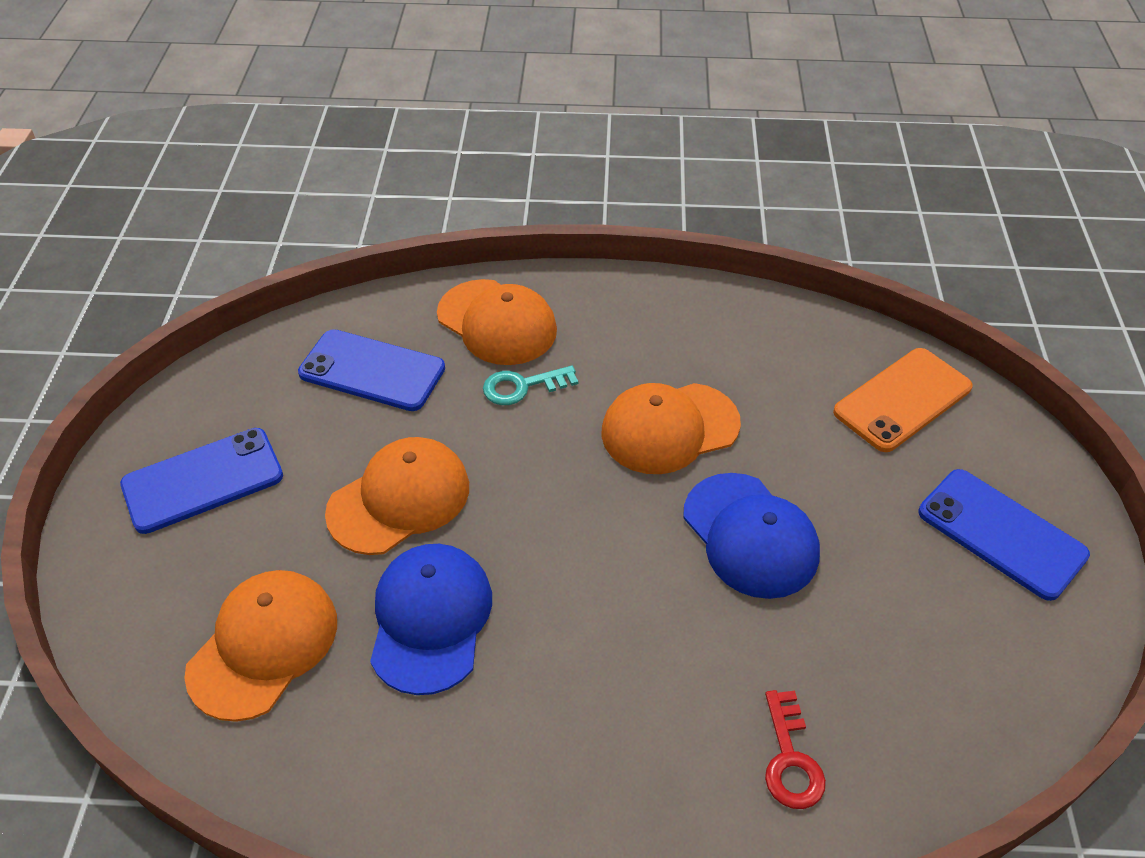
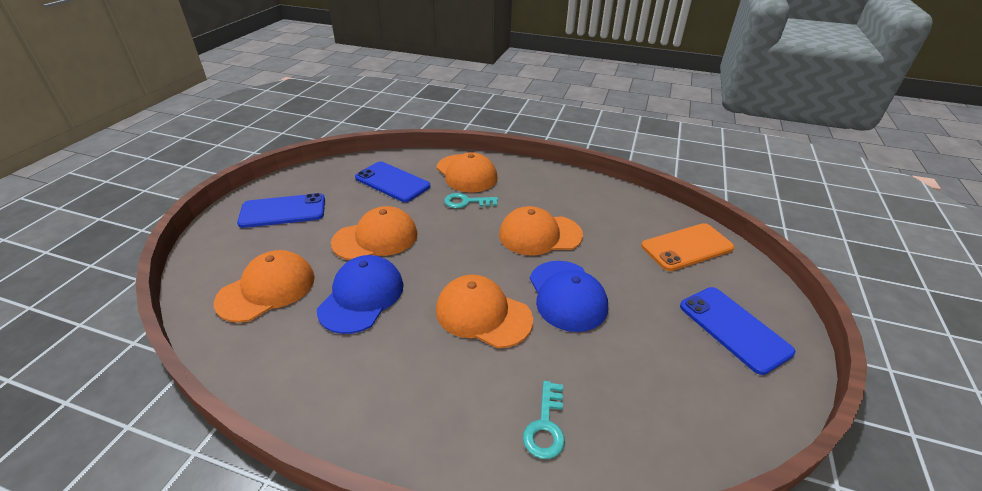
camera: 15 degrees right, 10 degrees down
red key [765,690,826,809] -> turquoise key [523,381,565,459]
none -> orange cap [436,275,533,348]

